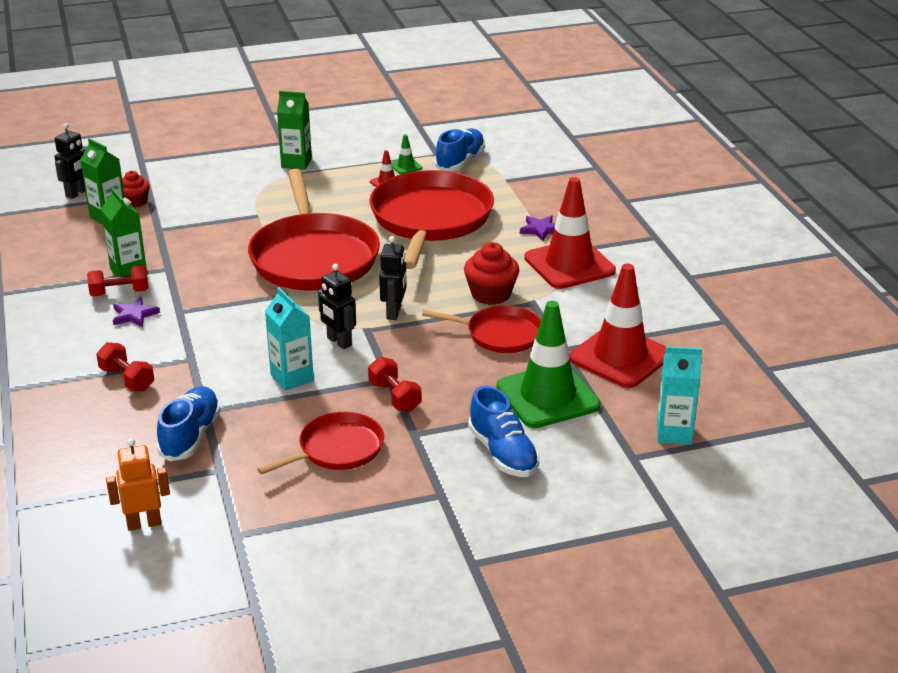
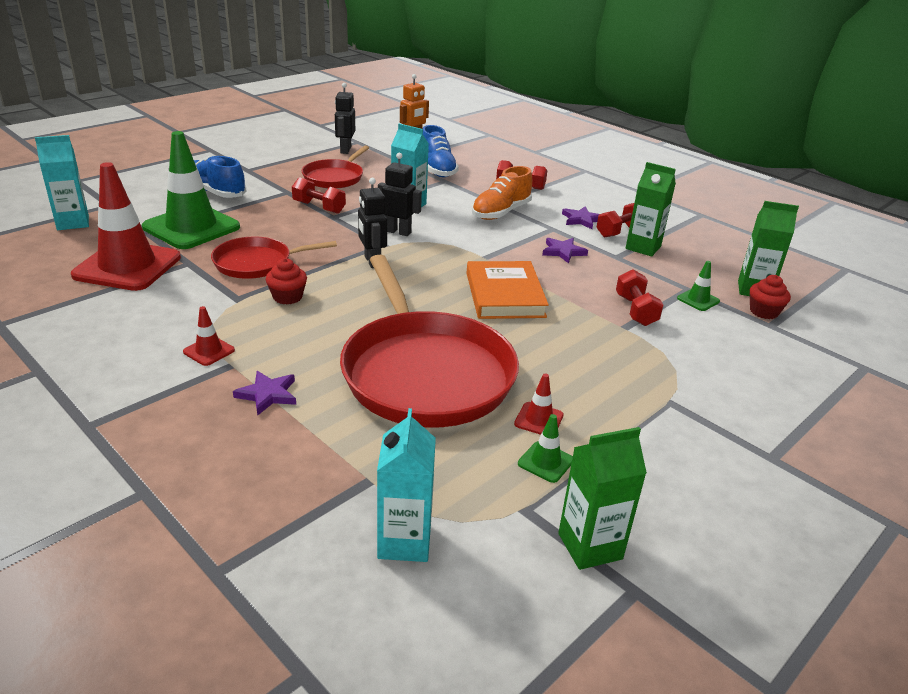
camera: 150 degrees right, 0 degrees up
black robot [55,123,87,199] -> black robot moved to [335,83,355,154]
red pan [248,169,380,291] -> orange book [467,261,549,319]
green carton [277,91,312,170] -> green carton moved to [558,427,647,570]
blue shoe [434,128,485,171] -> none
red cupcake [464,242,519,305] -> red cupcake [266,258,307,304], size x0.65
red traffic cone [524,177,616,289] -> red traffic cone [183,306,235,366], size x0.41
none -> turquoise carton [377,408,436,562]
none -> orange shoe [472,166,532,220]
none -> purple star [542,238,588,264]
none -> red dumbbell [616,269,663,326]
none -> green traffic cone [677,261,720,311]

